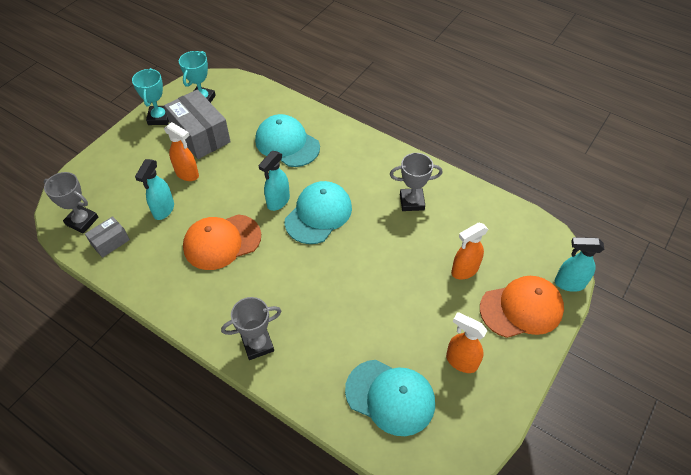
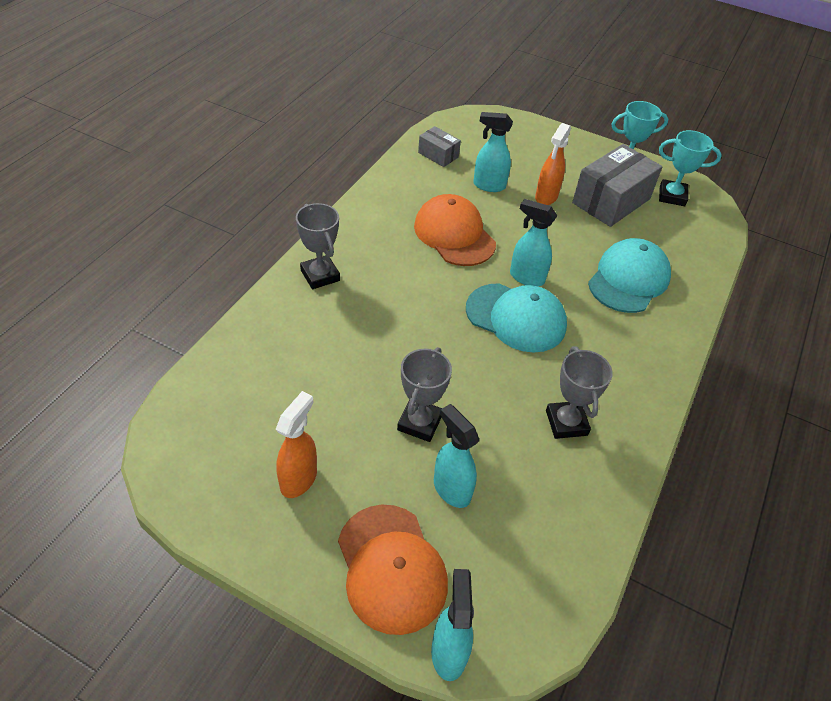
camera: 80 degrees right, 5 degrees down
grey trophy [44,172,98,234] -> grey trophy moved to [397,347,452,442]
turquoise cap [345,360,435,436] -> none
orange spray bottle [451,223,488,280] -> turquoise spray bottle [434,404,479,508]

